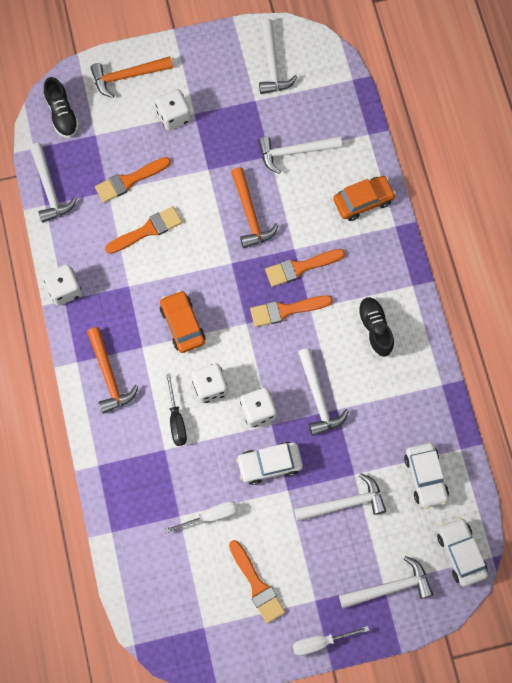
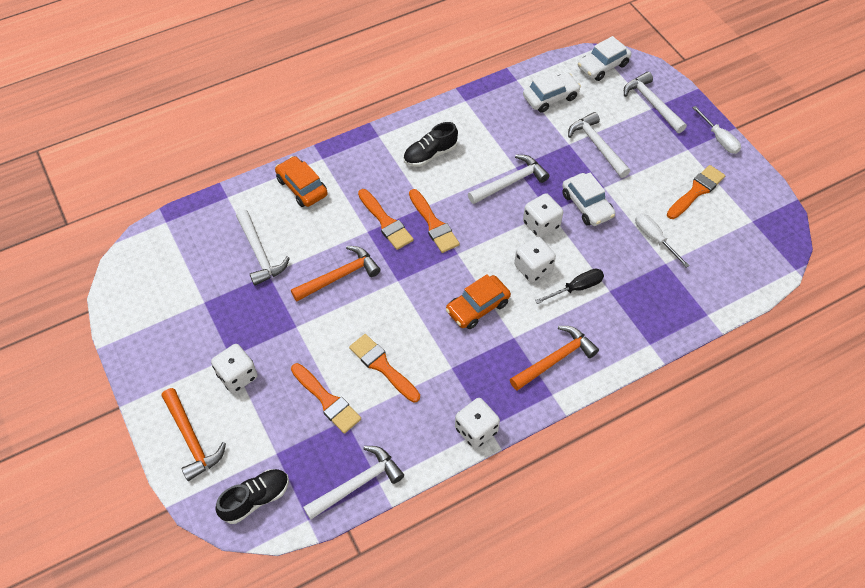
camera: 105 degrees left, 15 degrees down
white hammer [259,18,297,94] -> none

